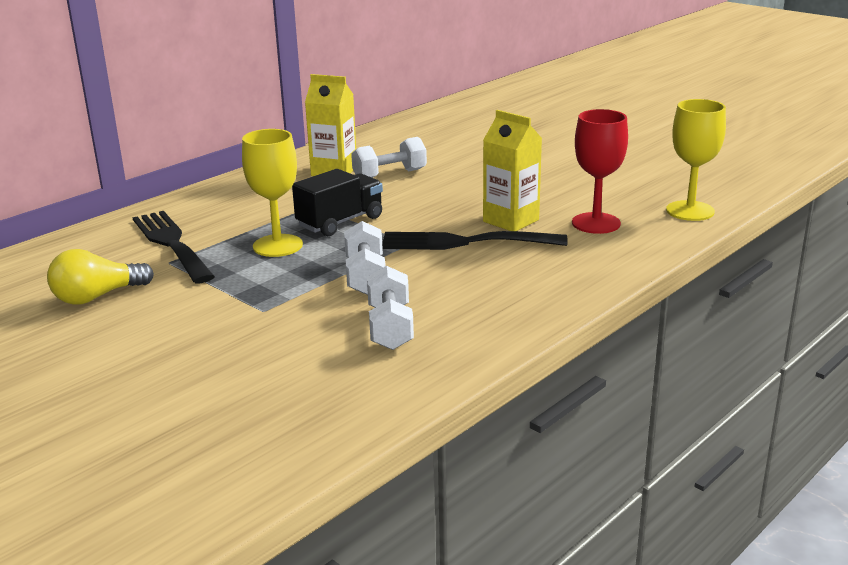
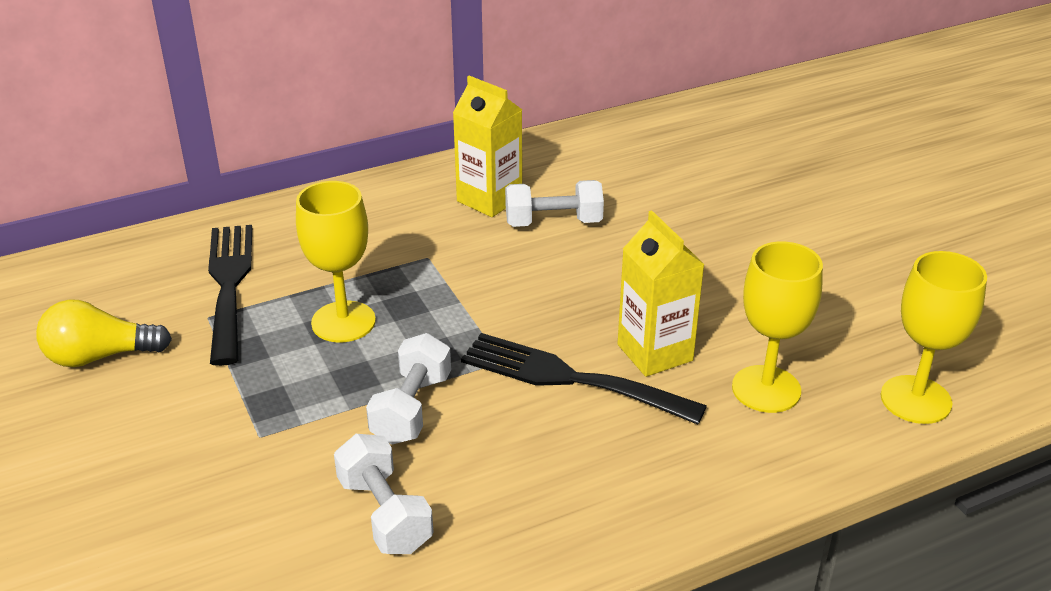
camera: 20 degrees right, 10 degrees up
black truck [292,169,383,236] -> none
white dumbbell [367,266,414,350] -> white dumbbell turned 45 degrees counterclockwise [334,434,433,554]
red goblet [572,109,628,234] -> yellow goblet [732,242,823,413]

